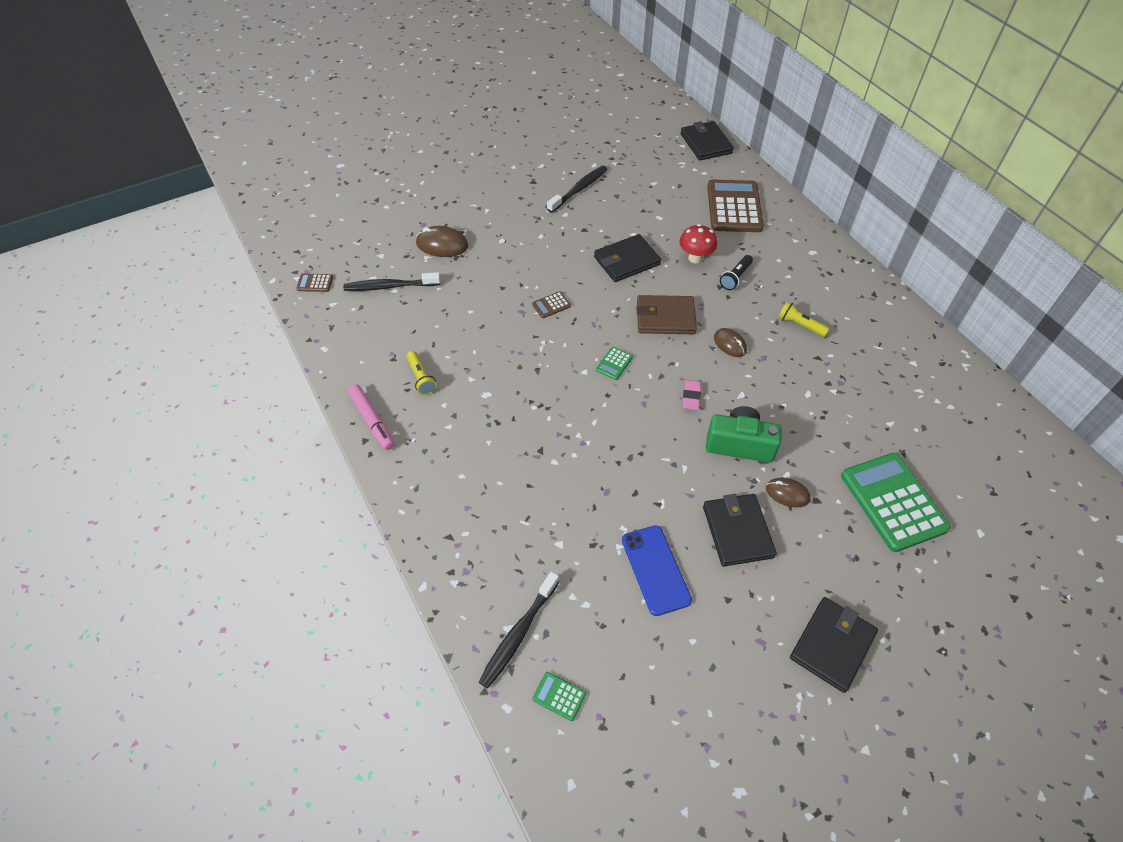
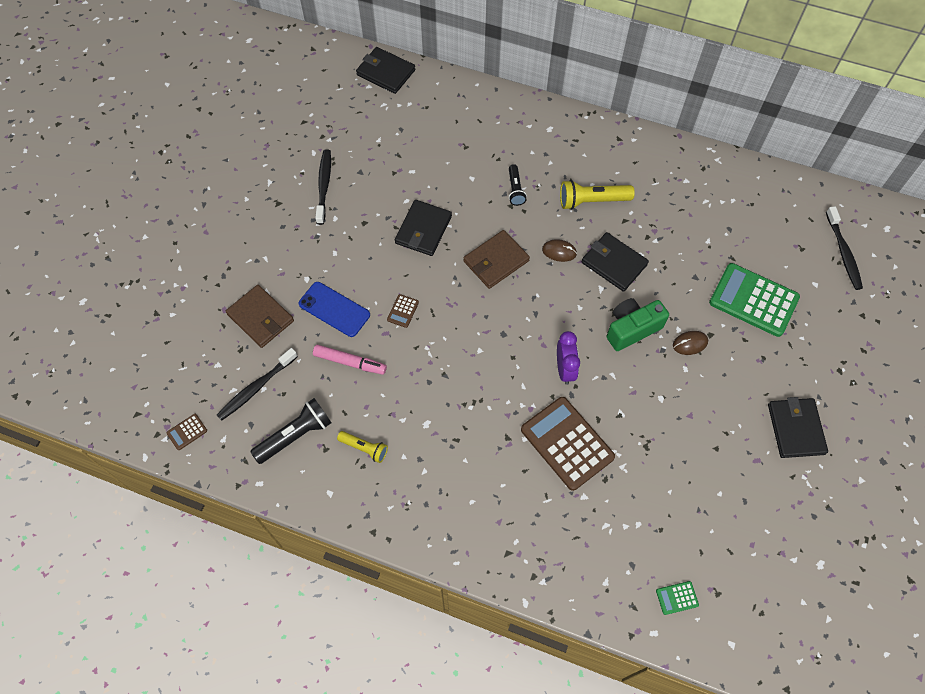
camera: 40 degrees left, 10 degrees up
pink marker [348,385,395,450] -> pink marker moved to [313,344,387,375]
brown mouse [416,226,468,257] -> brown wallet [226,285,294,348]
black toothbrush [479,572,559,688] -> black toothbrush moved to [826,206,863,290]
green calculator [596,347,633,380] -> none
blue phone [622,525,692,616] -> blue phone moved to [299,282,370,337]
red mushroom [679,224,717,263] -> none
pink eraser [683,380,701,410] -> none
black wallet [703,494,777,567] -> black wallet moved to [581,232,649,292]
brown calculator [707,179,764,232] -> brown calculator moved to [521,397,615,491]
yellow flashlight [778,301,830,337] -> yellow flashlight [560,180,635,210], size x1.62
none -> black flashlight [250,398,332,464]
none -> purple clock [557,331,580,385]

